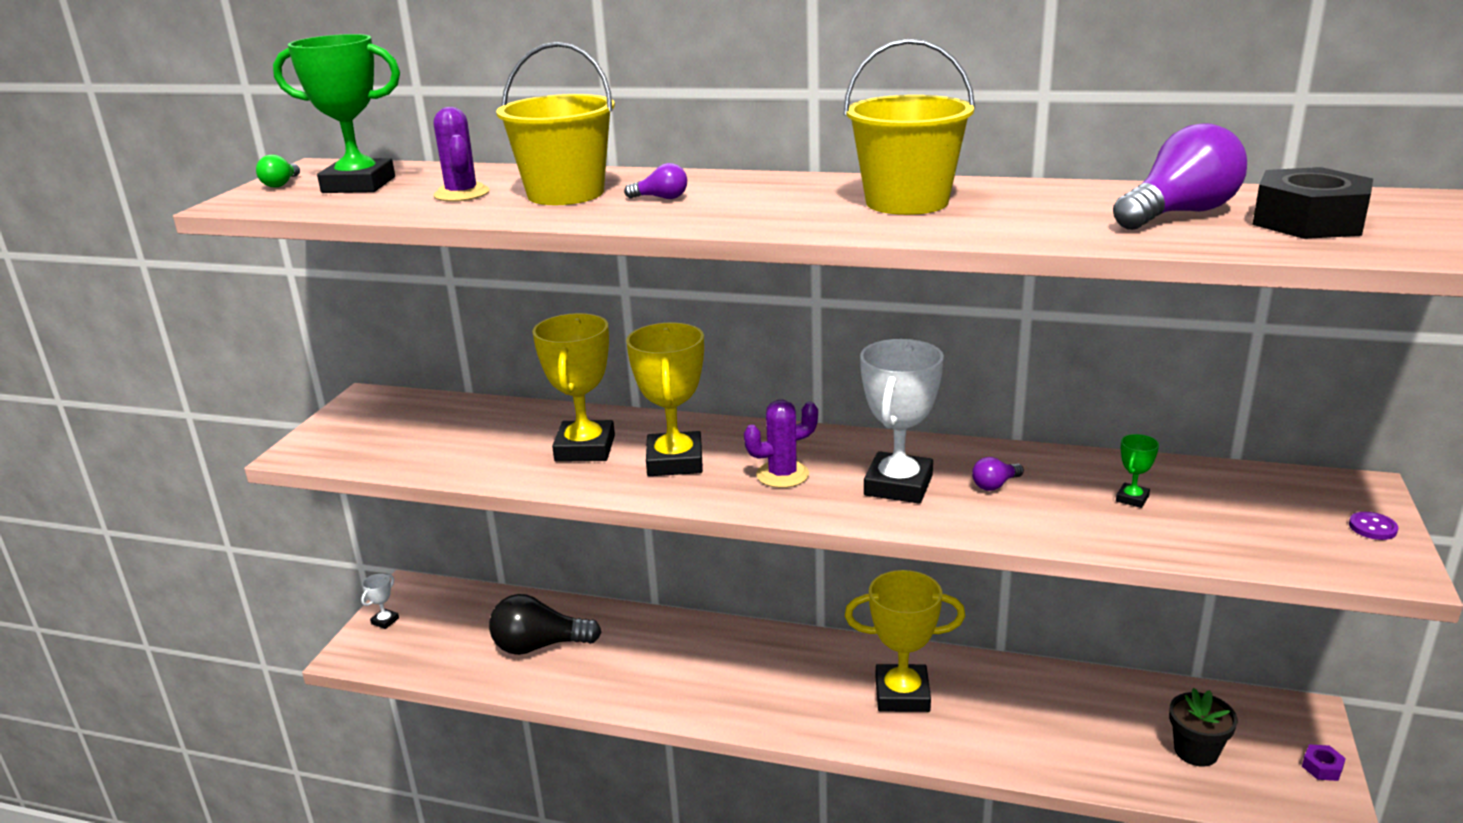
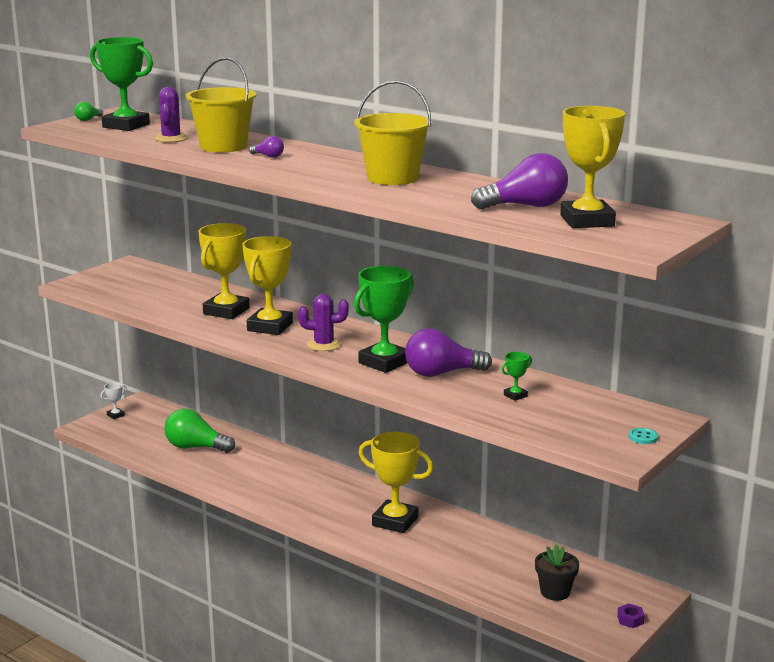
camera: 20 degrees right, 5 degrees down
black light bulb [489,594,602,655] -> green light bulb [164,409,235,453]
white trophy [860,339,944,504] -> green trophy [354,266,414,373]
purple light bulb [972,457,1024,491] -> purple light bulb [405,328,492,377], size x2.16
black nut [1252,167,1373,239] -> yellow trophy [560,106,625,228]
purple button [1349,512,1398,540] -> turquoise button [629,428,658,444]

